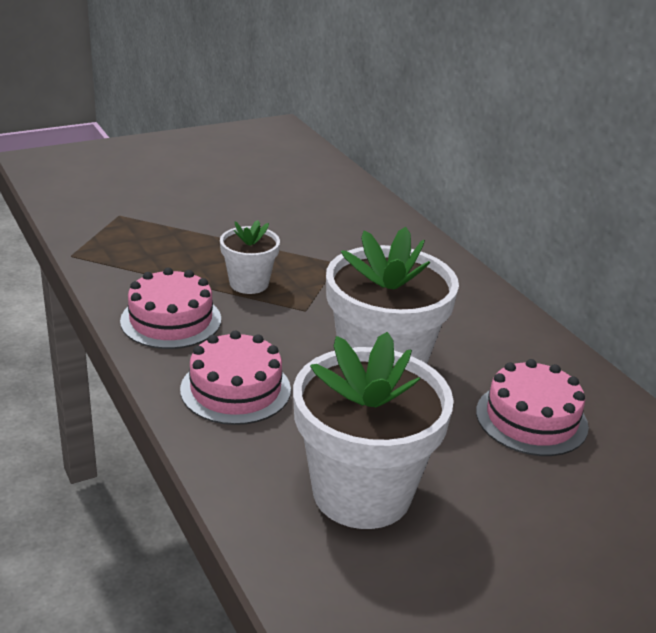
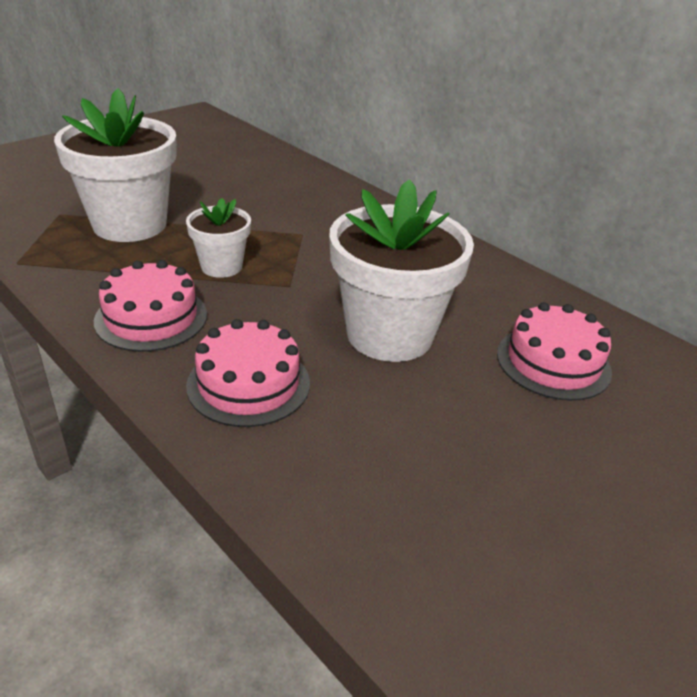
camera: 15 degrees left, 5 degrees up
white flower pot [293,332,454,529] -> white flower pot moved to [54,88,177,242]

